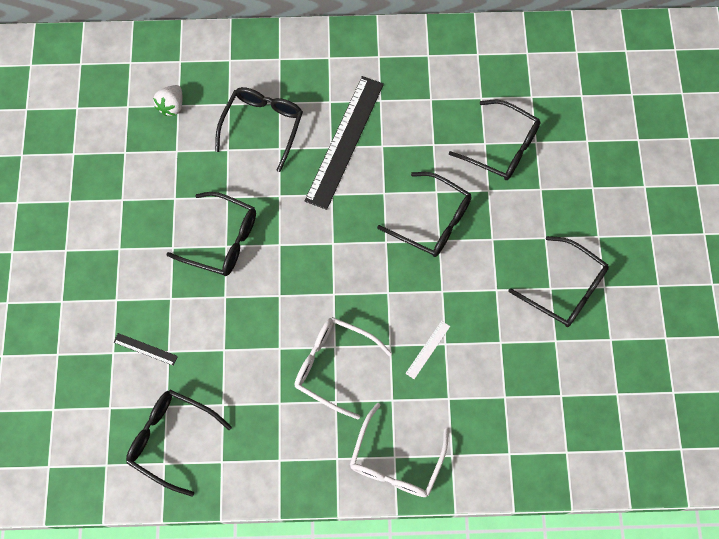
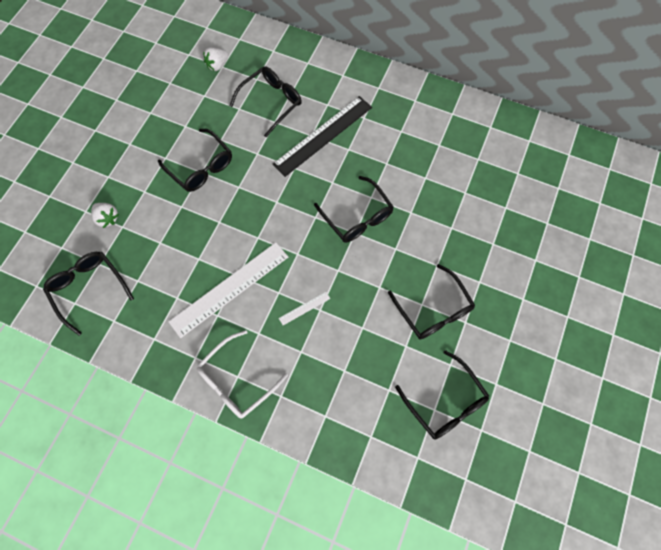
camera: 25 degrees right, 0 degrees up
black ruler [114,333,178,366] -> white strawberry [91,203,119,228]
white glasses [295,317,392,419] -> white ruler [169,242,288,338]
black glasses [449,100,541,180] -> black glasses moved to [395,350,489,439]

